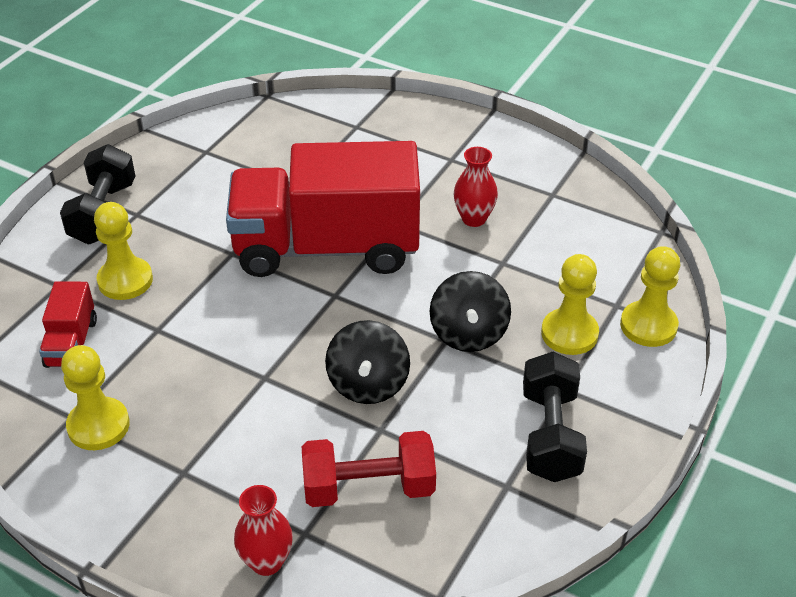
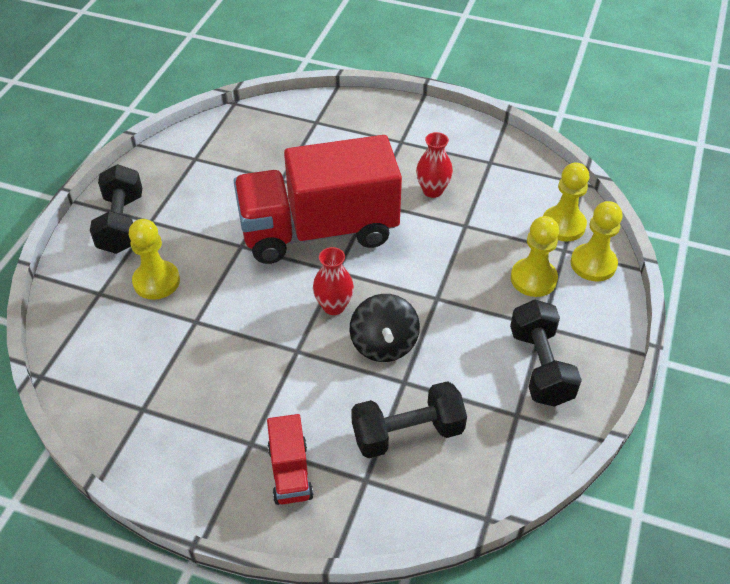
camera: 10 degrees left, 5 degrees up
red truck [39,281,97,368] -> red truck moved to [267,414,313,505]
yellow pawn [61,345,130,450] -> yellow pawn moved to [543,162,589,241]
red vase [234,485,293,576] -> red vase moved to [313,247,354,315]
red dumbbell [302,431,436,507] -> black dumbbell [351,381,467,458]
black spinning top [429,271,511,352] -> none

